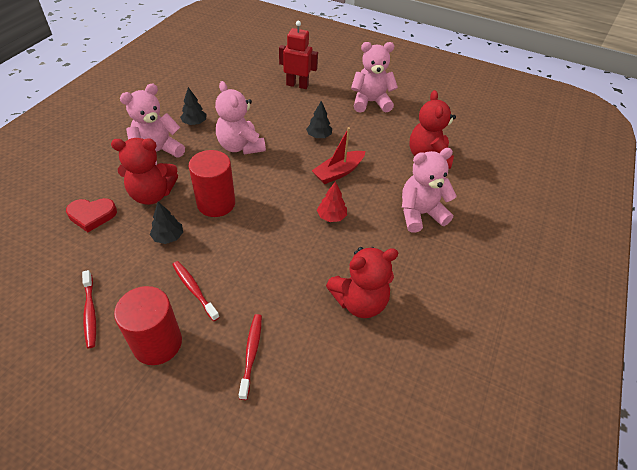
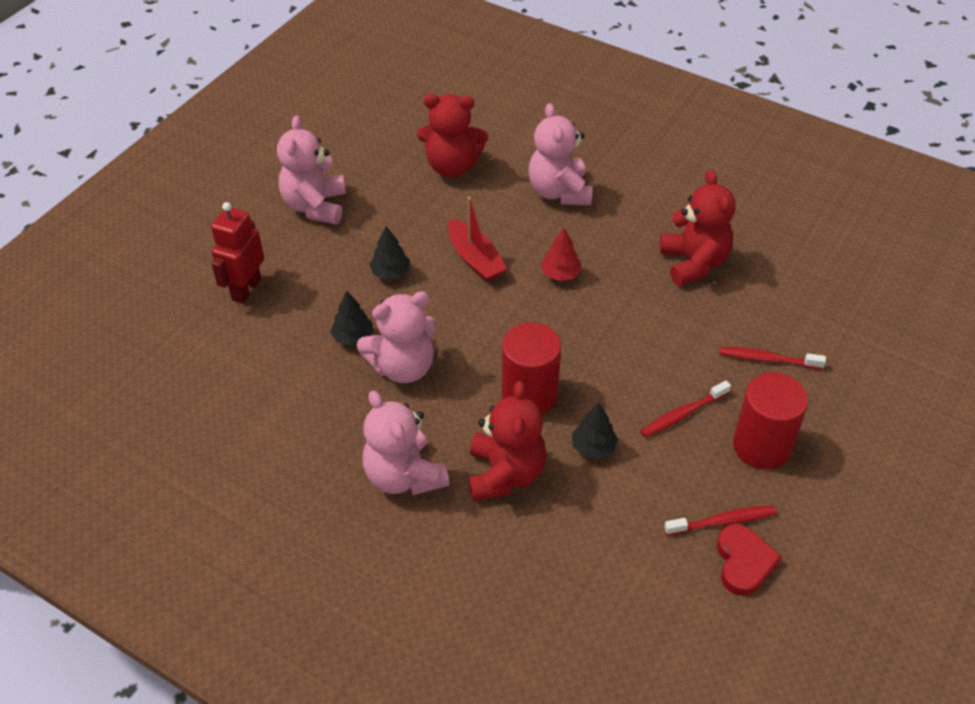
camera: 80 degrees left, 0 degrees up
red heart [66,198,117,232] -> red heart moved to [717,524,782,596]
black tree [180,87,207,125] -> black tree moved to [330,291,373,346]

